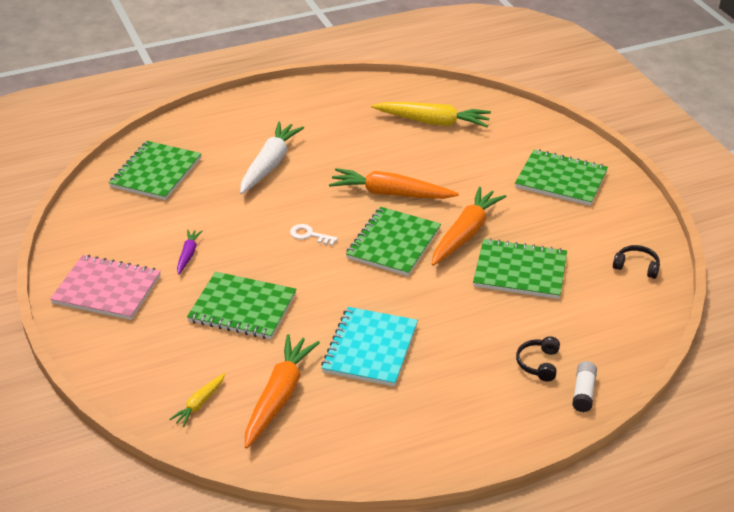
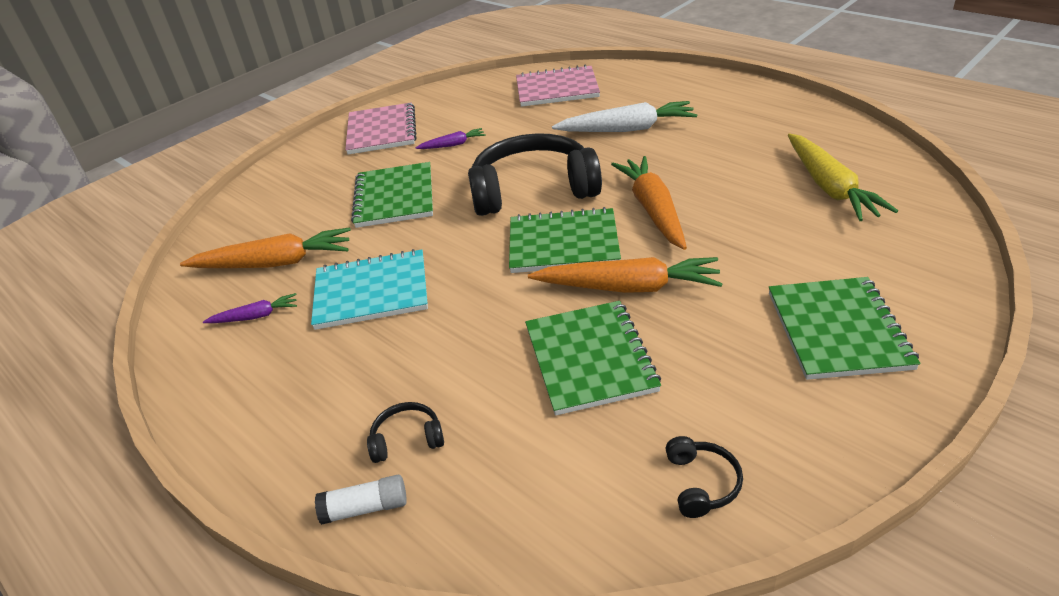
camera: 70 degrees right, 0 degrees up
green notebook [109,141,202,200] -> pink notebook [516,65,600,107]
yellow carrot [169,373,225,427] -> none
white key [290,224,338,246] -> black headphones [468,133,602,216]
none -> purple carrot [203,293,297,323]

